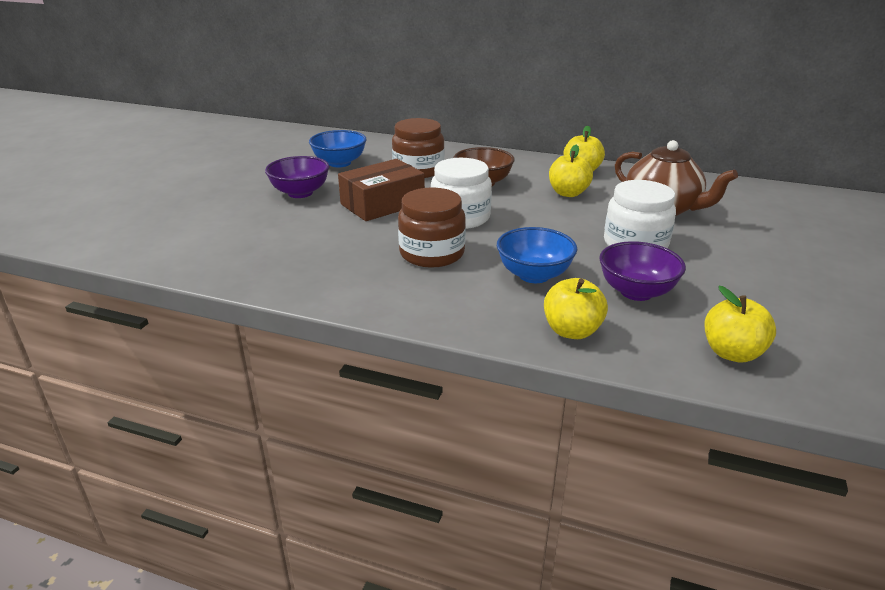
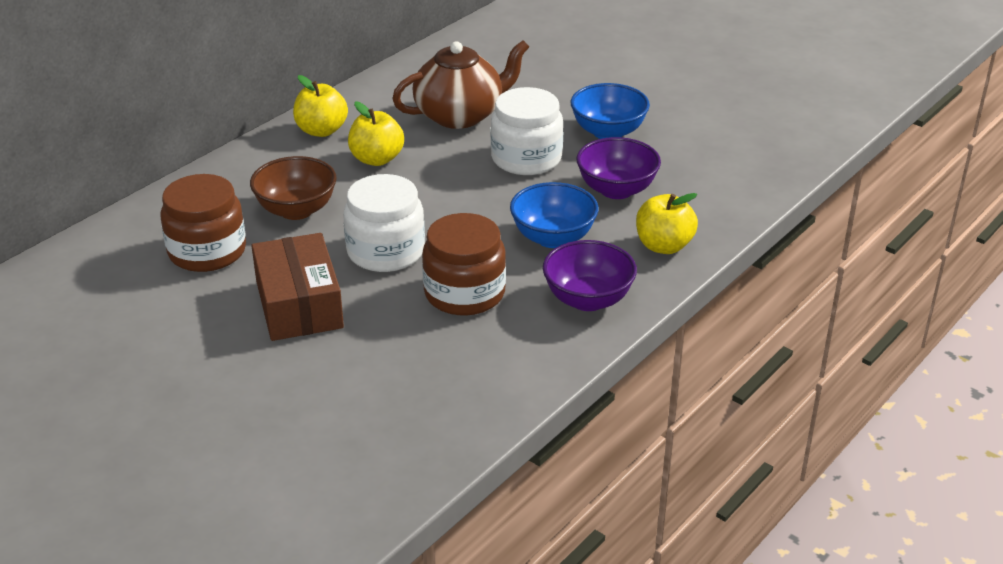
camera: 70 degrees left, 5 degrees up
purple bowl [265,156,329,198] -> purple bowl moved to [543,240,637,311]
blue bowl [309,130,367,167] -> blue bowl moved to [571,83,650,139]
yellow apple [704,286,776,363] -> none

